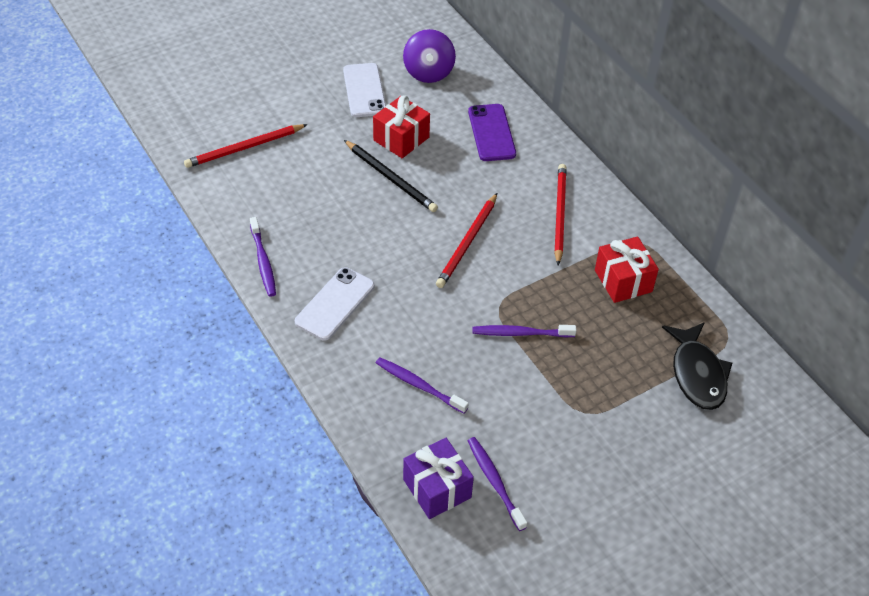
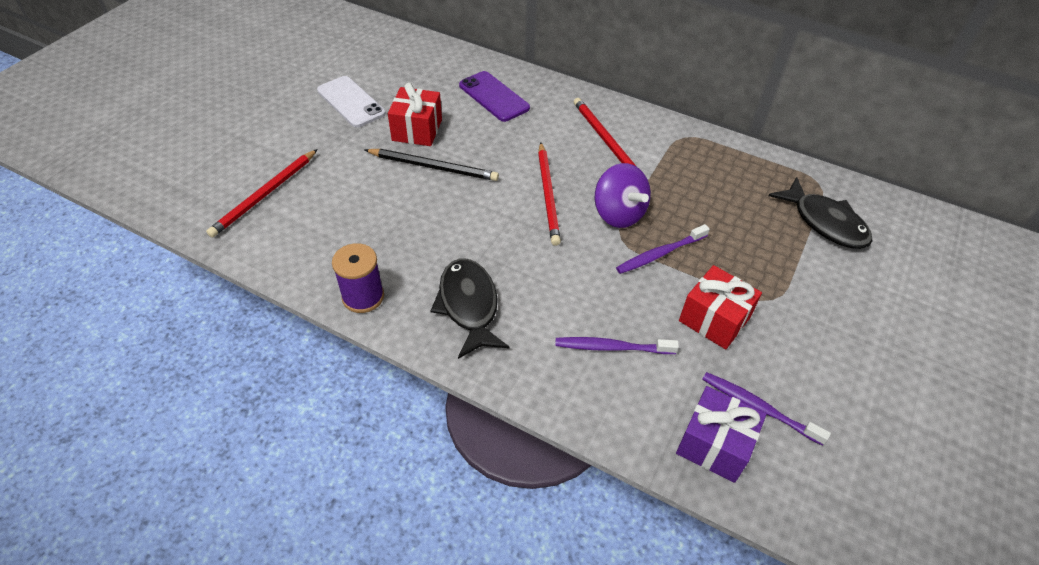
camera: 30 degrees left, 0 degrees up
purple toothbrush [250,217,276,297] -> purple spool [332,243,384,313]
white phone [295,267,374,340] -> black fish [431,258,509,359]
purple spinning top [403,29,456,83] -> purple spinning top moved to [595,163,651,228]
red gift [595,236,659,303] -> red gift moved to [679,265,762,349]

